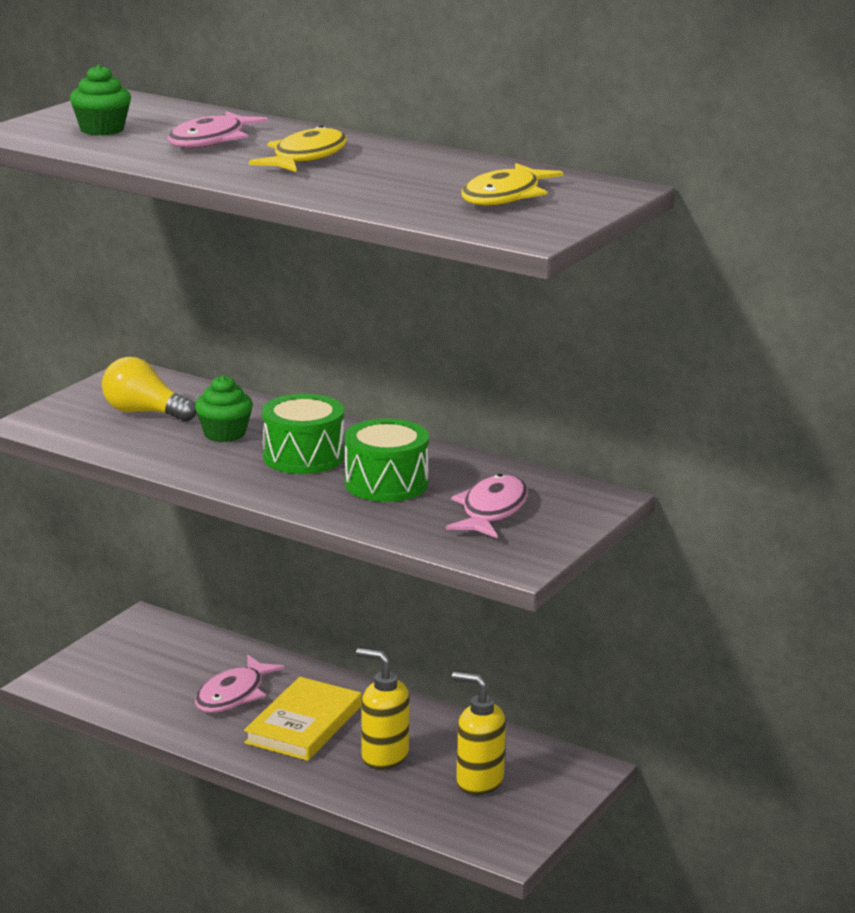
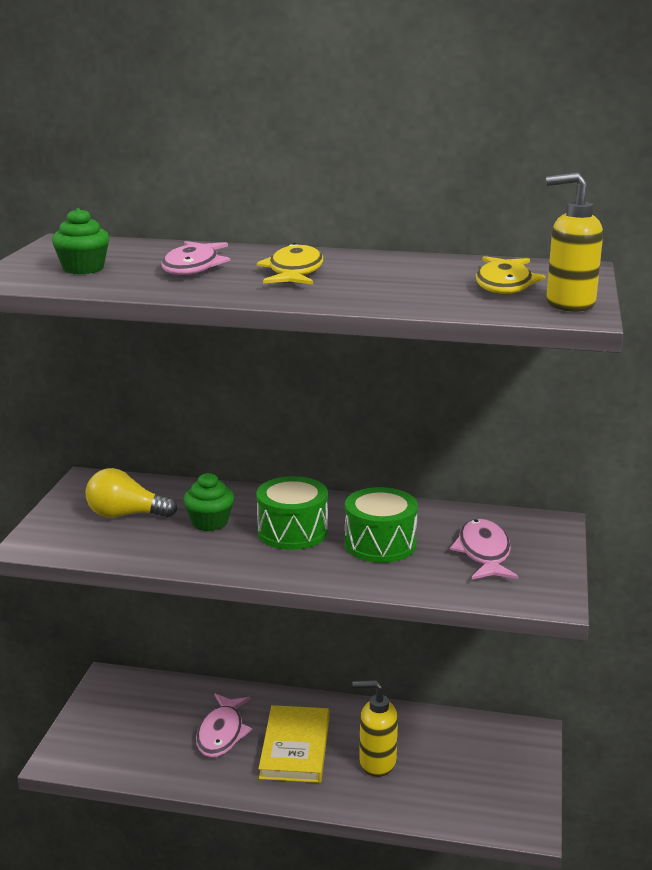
camera: 20 degrees left, 0 degrees up
yellow soap dispenser [452,672,506,795] -> yellow soap dispenser moved to [546,172,603,312]

